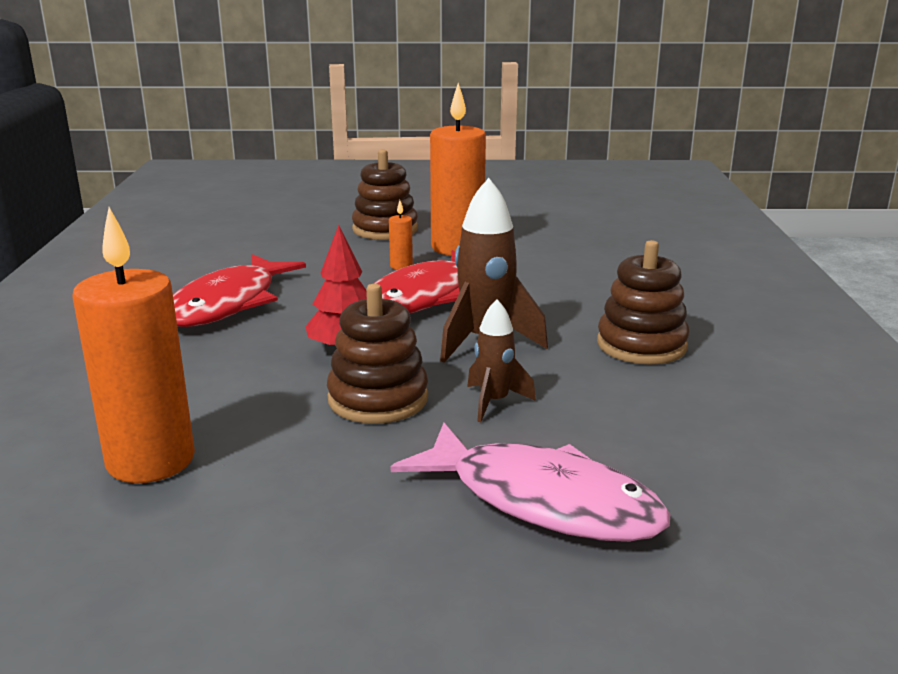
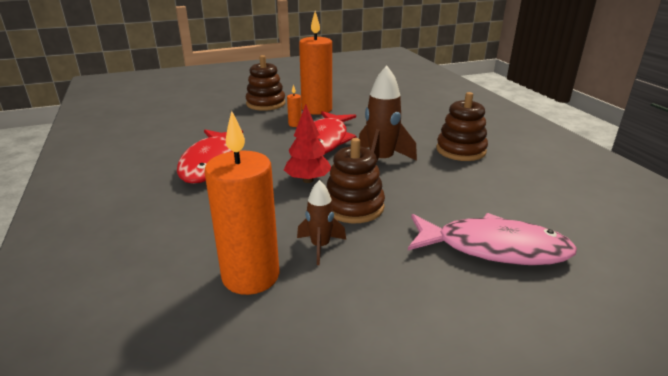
camera: 20 degrees left, 5 degrees up
brown rocket [467,299,536,422] -> brown rocket moved to [297,180,346,265]

